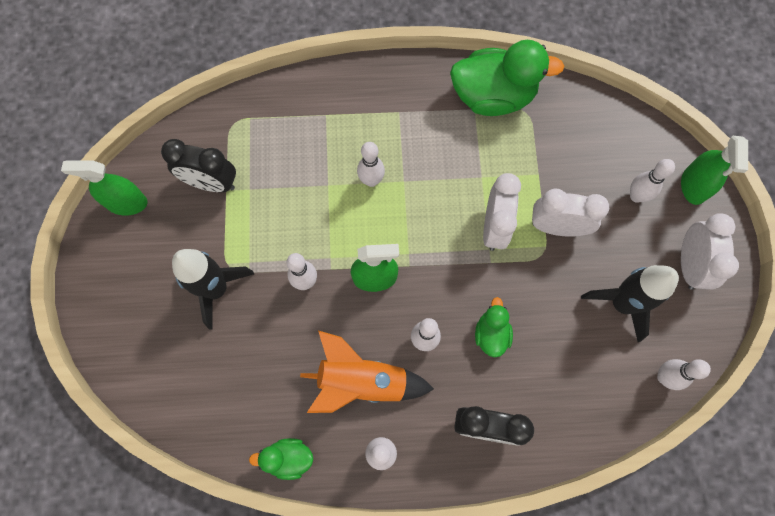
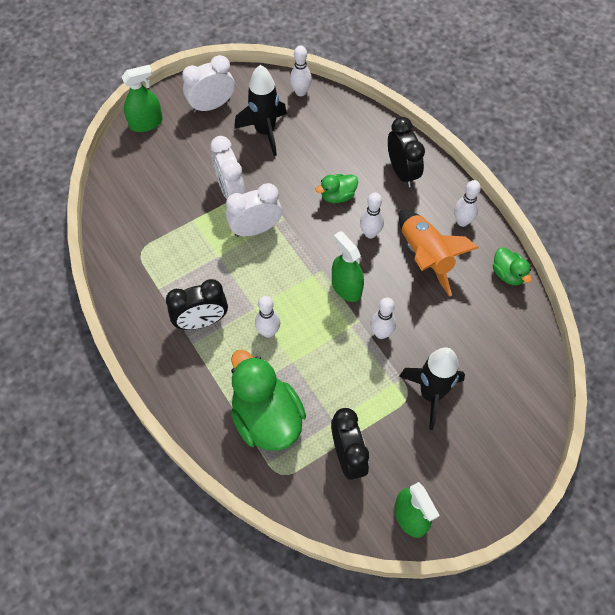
camera: 120 degrees left, 10 degrees down
green duck [450,40,564,116] -> green duck moved to [231,349,306,451]
white bowling pin [630,159,675,203] -> none
none -> black clock [166,279,228,330]

